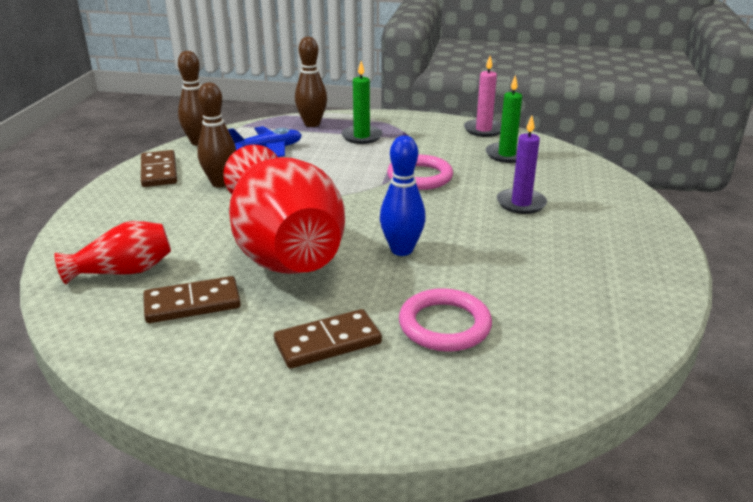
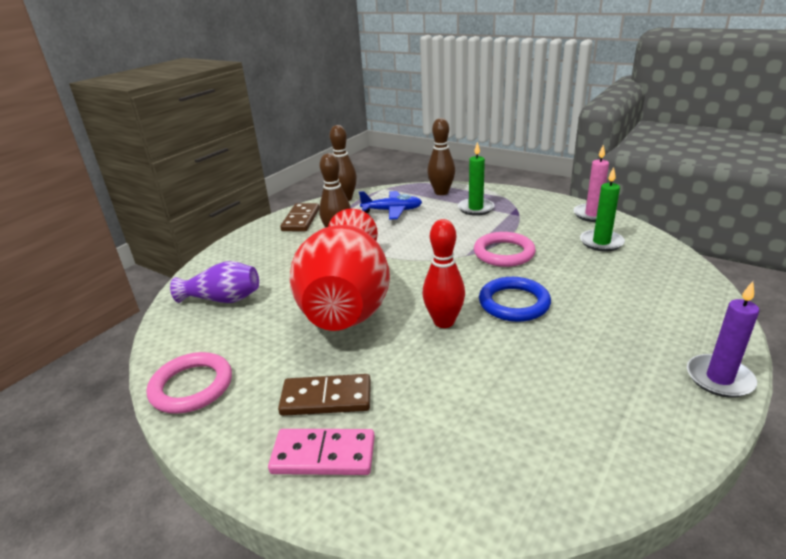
camera: 25 degrees right, 0 degrees up
red vase [54,221,171,284] -> purple vase [170,261,259,303]
brown domino [143,276,241,323] -> none
blue bowling pin [380,135,426,256] -> red bowling pin [422,219,465,328]
pink ring [399,288,492,352] -> pink ring moved to [147,352,232,414]
purple candle [497,116,547,214] -> purple candle moved to [687,281,759,398]
none -> pink domino [268,429,375,475]
none -> blue ring [479,277,551,322]

